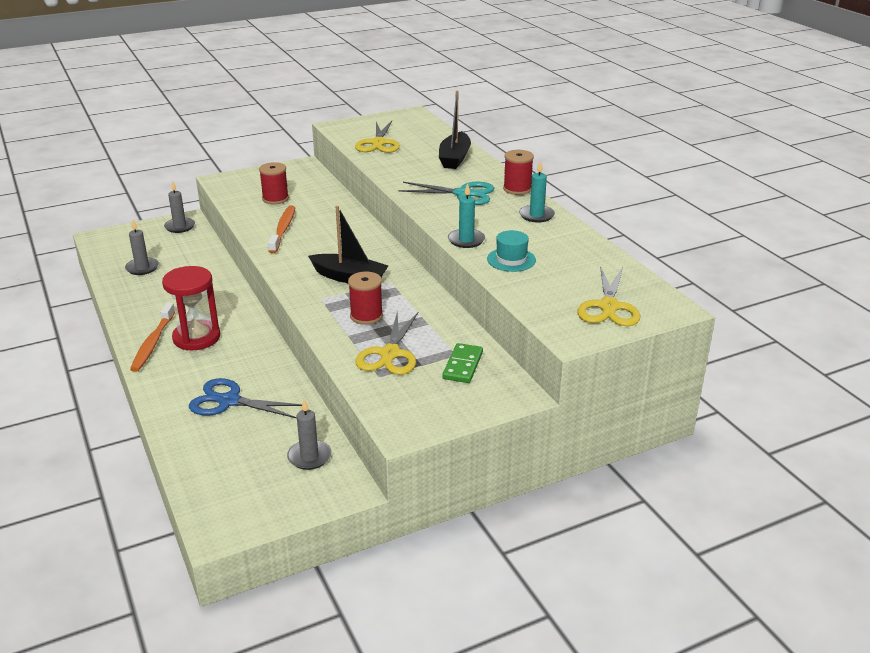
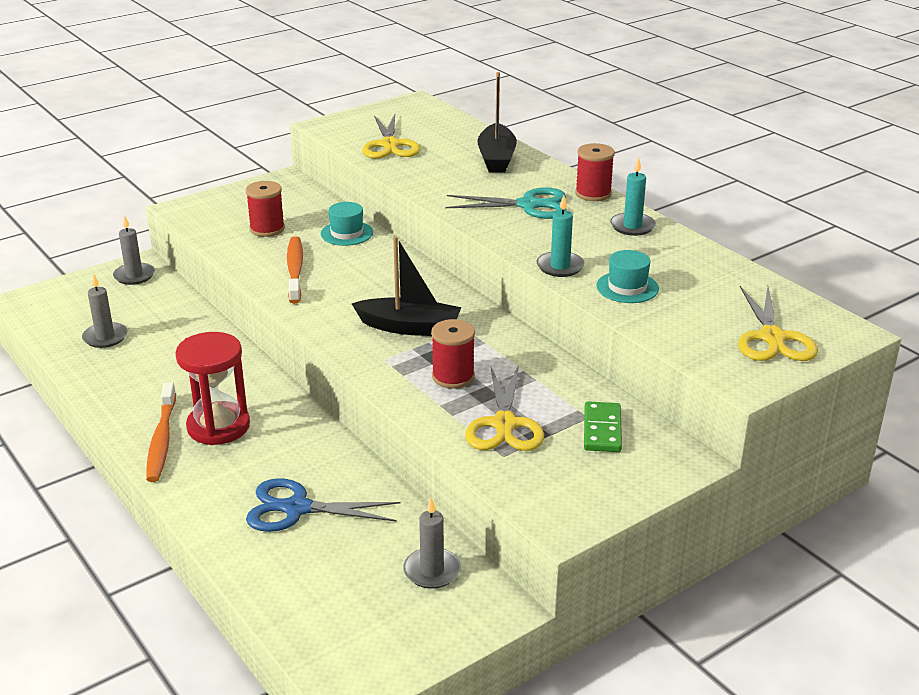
camera: 10 degrees left, 0 degrees up
none -> turquoise hat [321,202,373,246]

